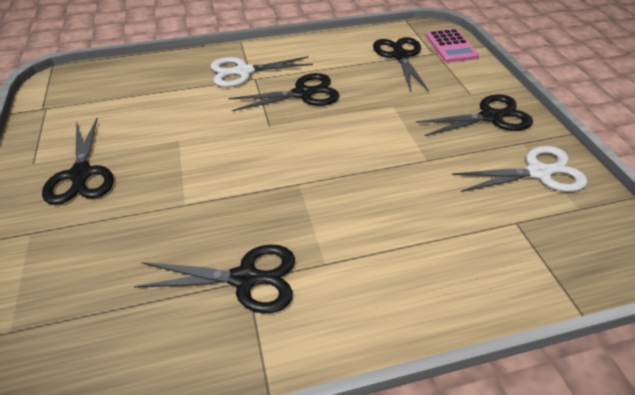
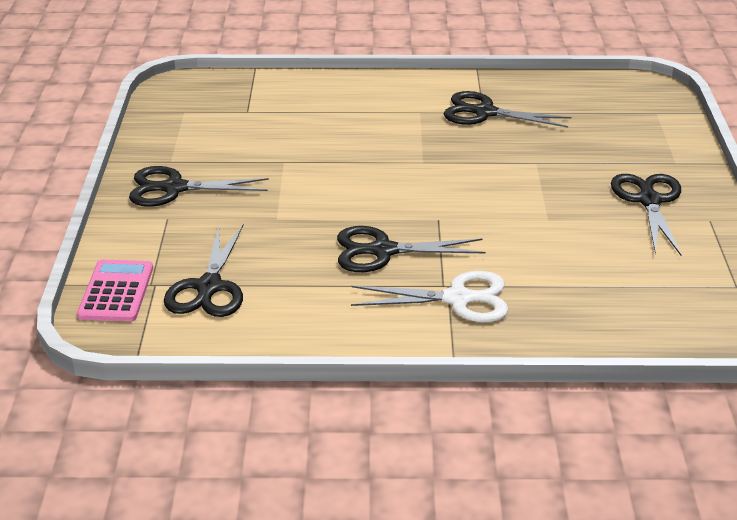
camera: 165 degrees left, 10 degrees down
white scissors [452,146,588,192] -> none

